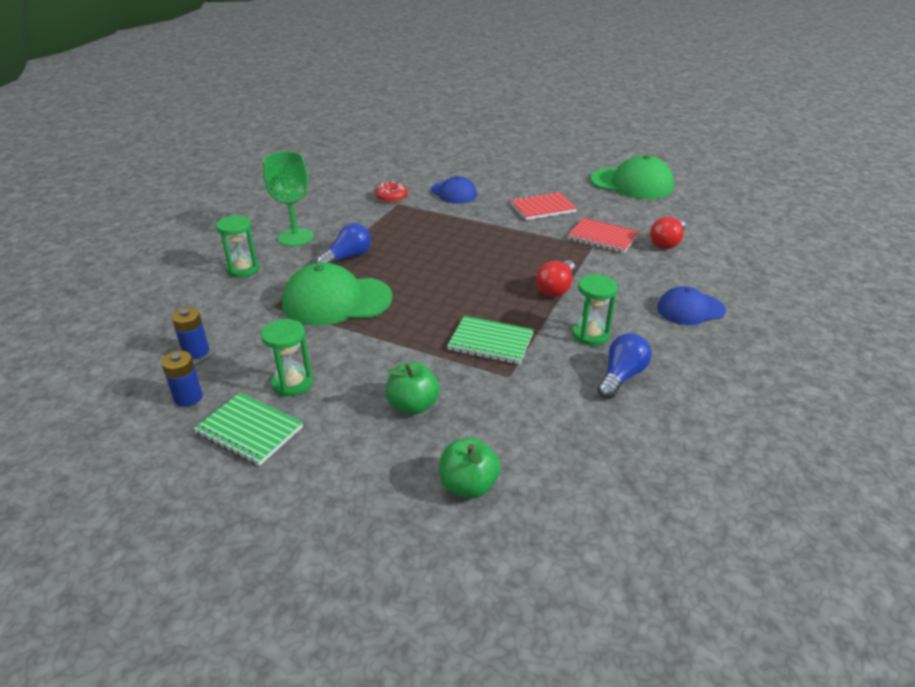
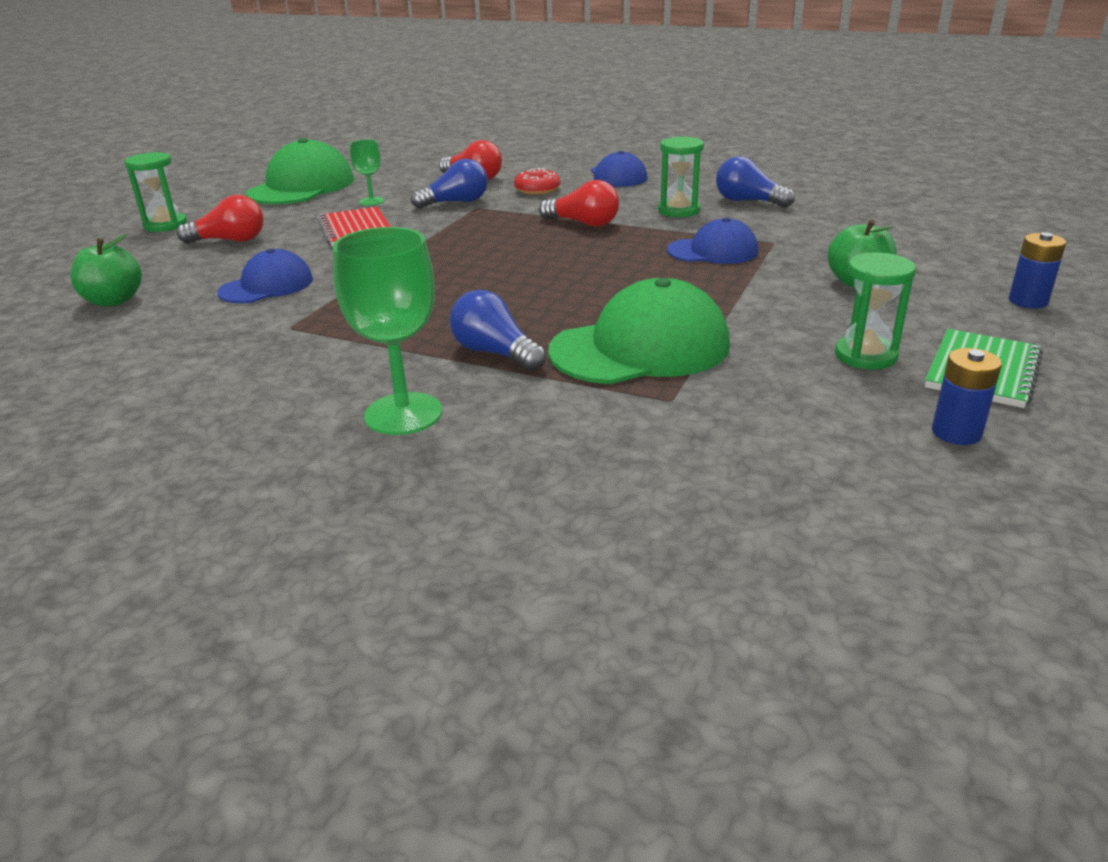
camera: 90 degrees left, 5 degrees down
blue battery [172,307,209,359] -> blue battery moved to [1009,232,1066,309]
green hourglass [216,215,260,278] -> green hourglass moved to [125,152,187,232]
green cap [282,262,393,326] -> green cap turned 105 degrees counterclockwise [548,278,730,384]
red donut [375,182,408,203] -> red donut moved to [514,168,560,195]
green apple [439,438,501,498] -> green apple moved to [70,234,142,306]
green notebook [447,316,534,365] -> blue cap [667,218,758,264]
red notebook [567,218,639,253] -> blue light bulb [411,159,488,209]
none -> red light bulb [177,195,264,244]
none -> green goblet [350,139,384,206]

